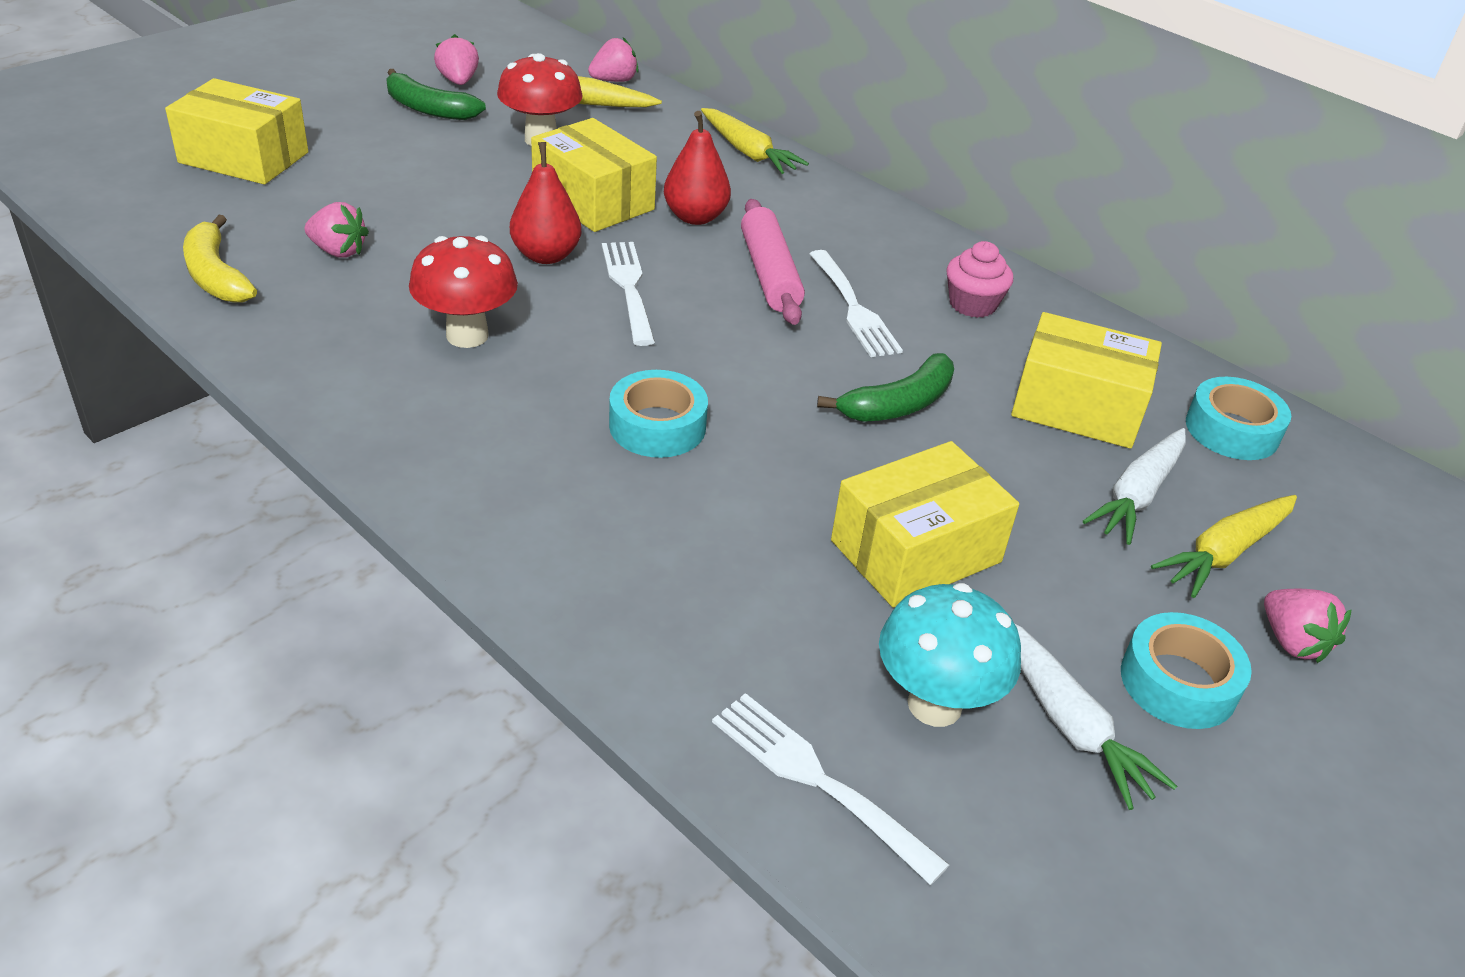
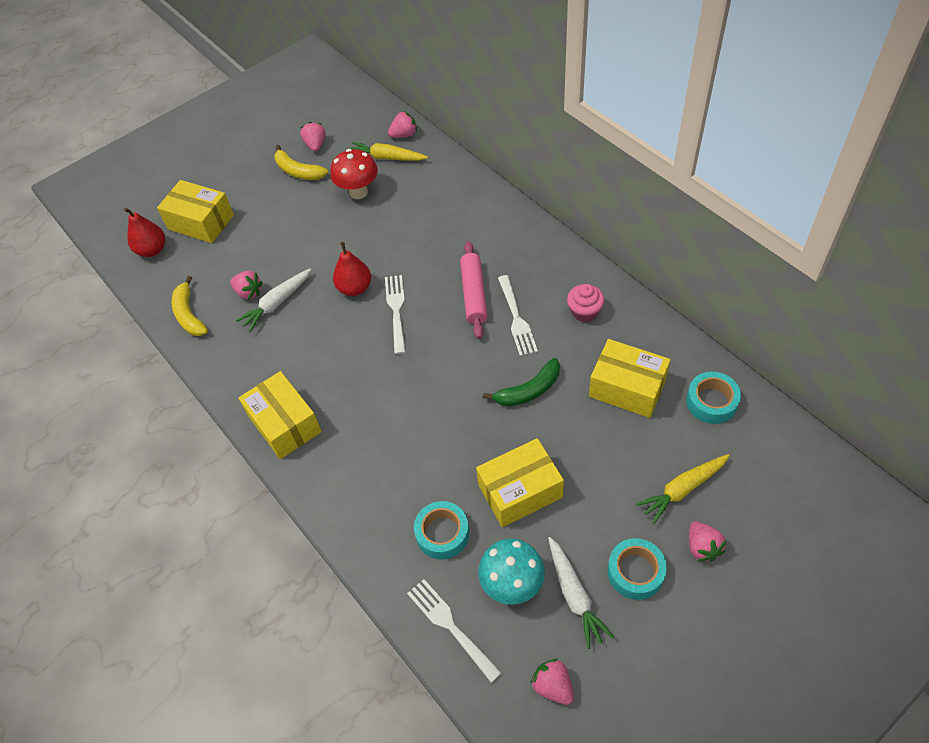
camera: 15 degrees right, 15 degrees up
green banana [386,69,486,120] -> yellow banana [274,145,328,180]
red mushroom [409,235,518,348] -> none
yellow box [531,118,657,232] -> yellow box moved to [238,371,322,459]
turquoise tape [609,370,708,458] -> turquoise tape moved to [414,501,469,559]
red pear [664,111,731,225] -> red pear moved to [124,207,165,257]
yellow carrot [701,108,809,174] -> none
white carrot [1083,428,1186,545] -> white carrot moved to [236,268,312,332]
none -> pink strawberry [530,659,574,705]

